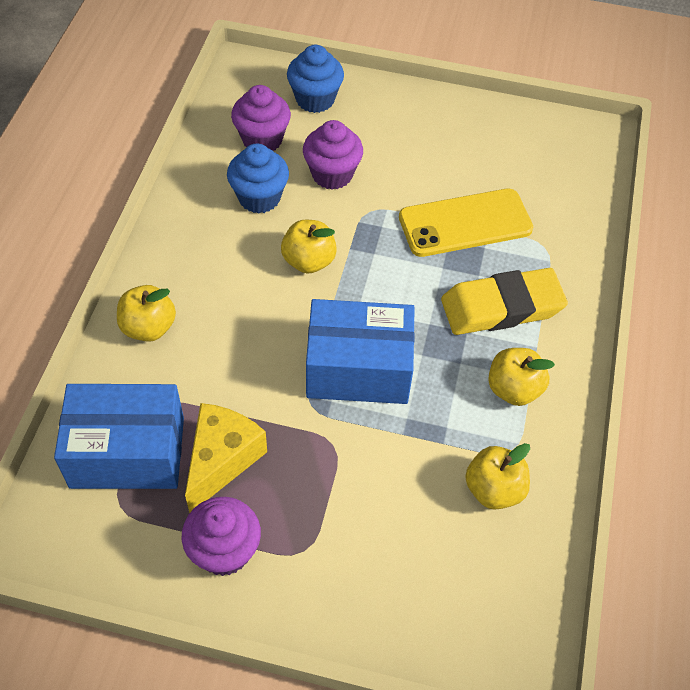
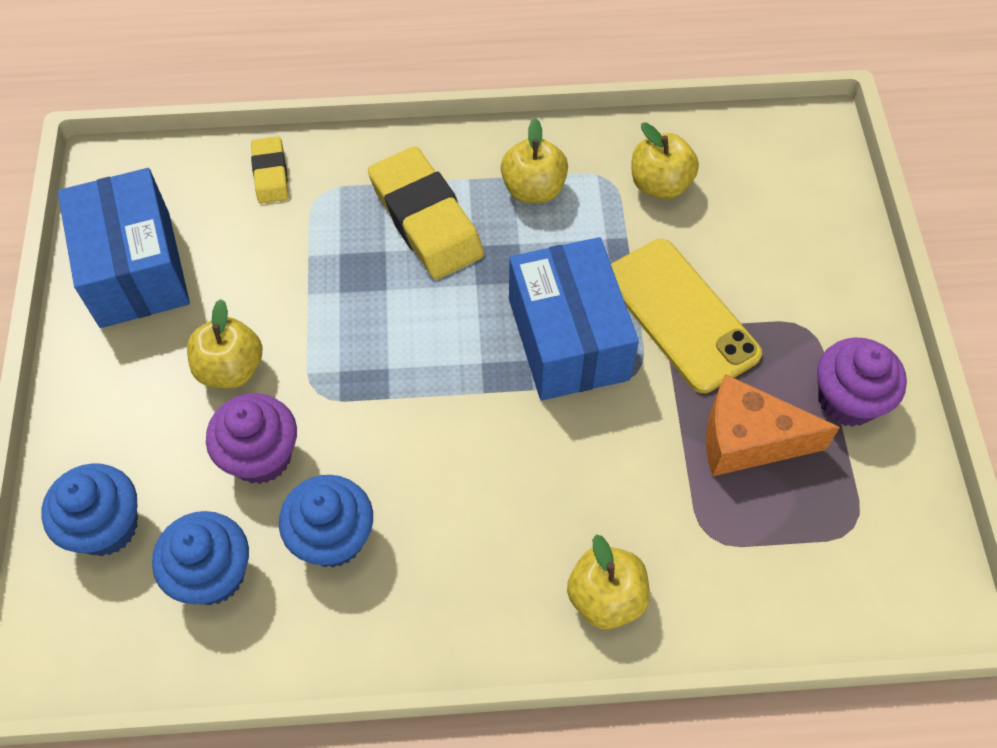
camera: 105 degrees left, 5 degrees up
blue box [54,384,184,489] -> blue box moved to [58,168,190,328]
yellow cheese [185,403,267,513] -> orange cheese [706,374,840,476]
purple cupcake [231,85,291,151] -> blue cupcake [152,511,249,605]
yellow apple [281,220,337,274] -> yellow apple moved to [187,299,262,389]
yellow phone [399,188,533,257] -> yellow phone moved to [611,239,762,393]
none -> yellow eraser [251,136,289,204]

